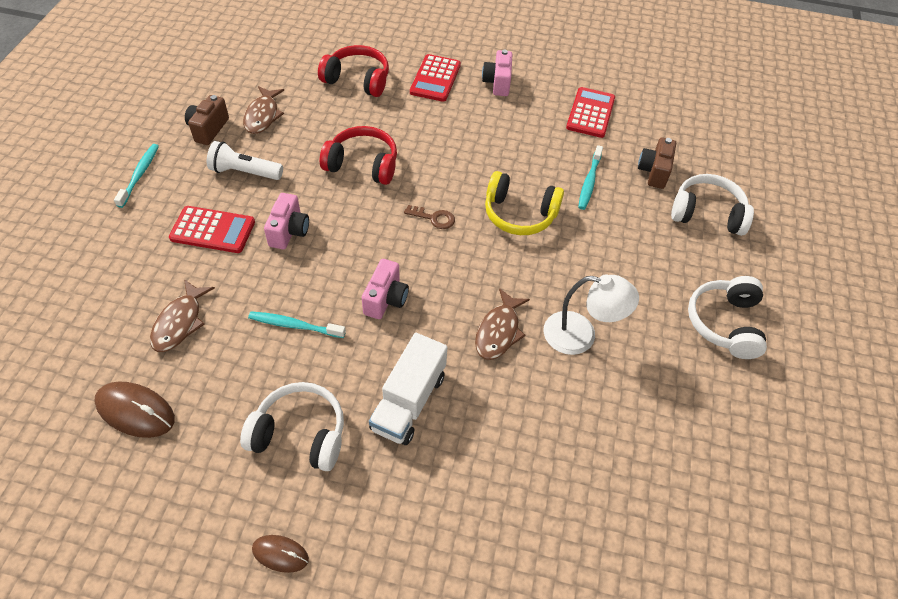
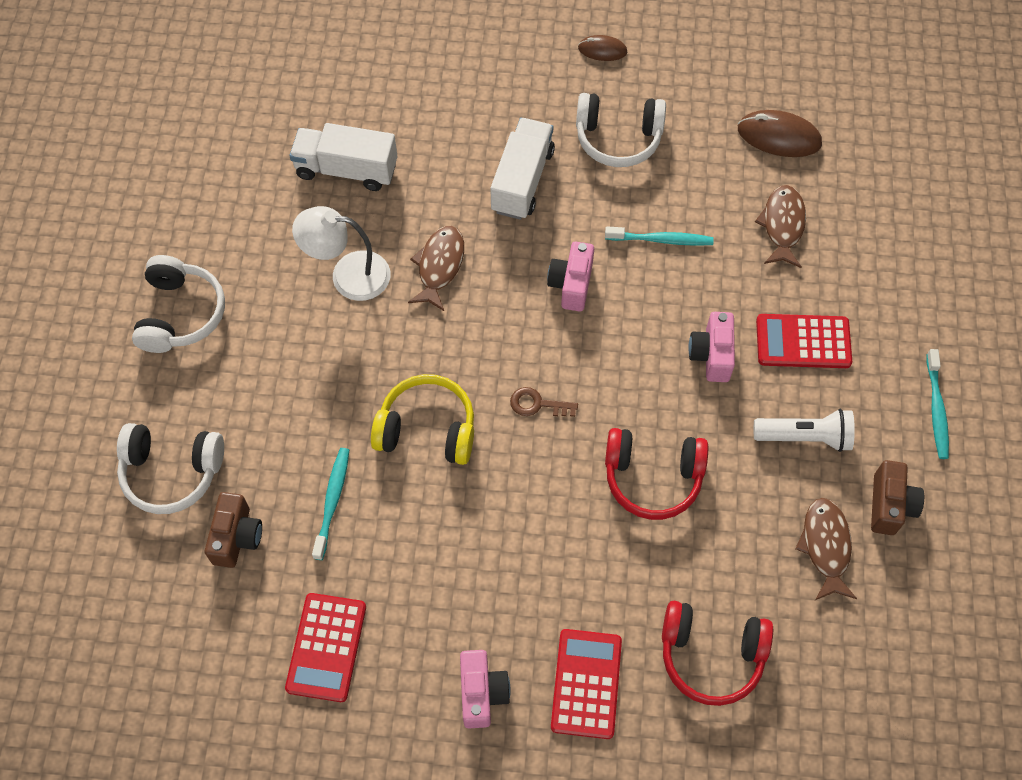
camera: 175 degrees right, 10 degrees up
none -> white truck [289,123,397,191]

